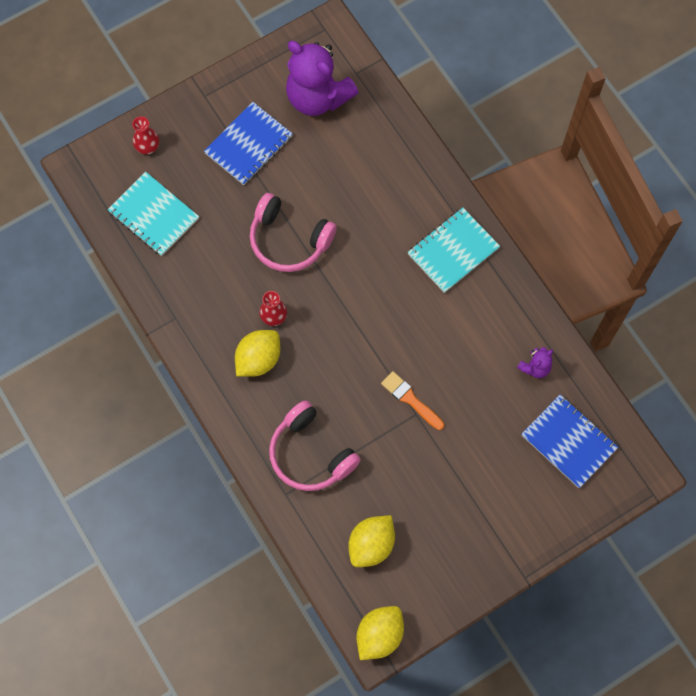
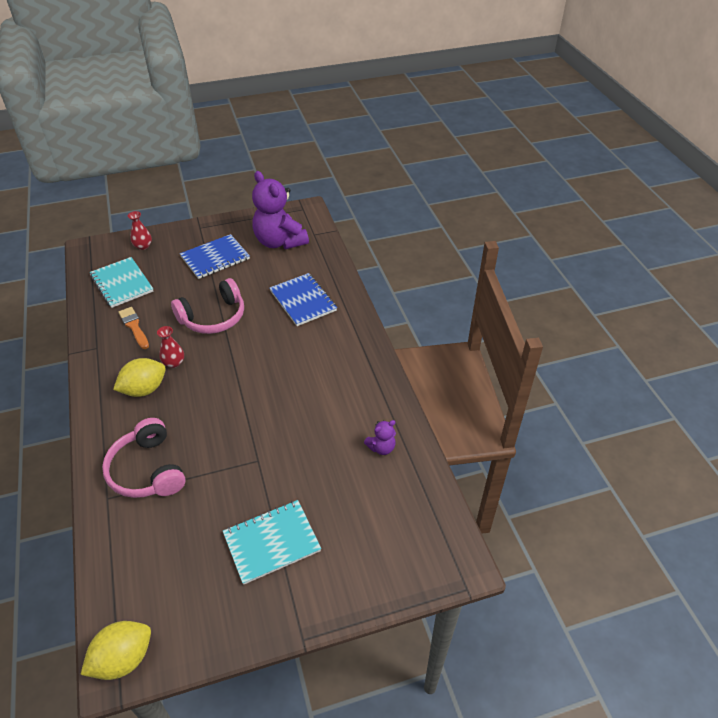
camera: 15 degrees right, 25 degrees down
pink headphones [250,193,337,272] -> pink headphones turned 75 degrees counterclockwise [171,278,244,334]
yellow lemon [348,515,395,567] -> none
orange brush [381,371,444,430] -> orange brush moved to [118,307,149,349]
turquoise notebook [407,208,500,293] -> turquoise notebook moved to [223,500,321,585]
blue notebook [521,394,618,488] -> blue notebook moved to [270,273,337,326]

